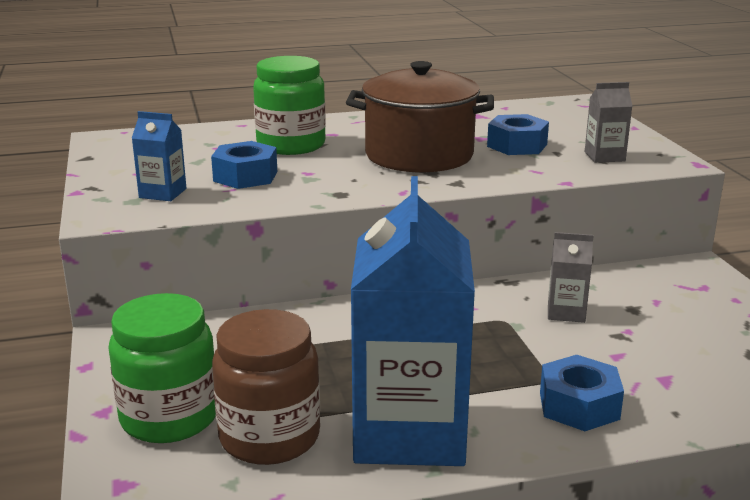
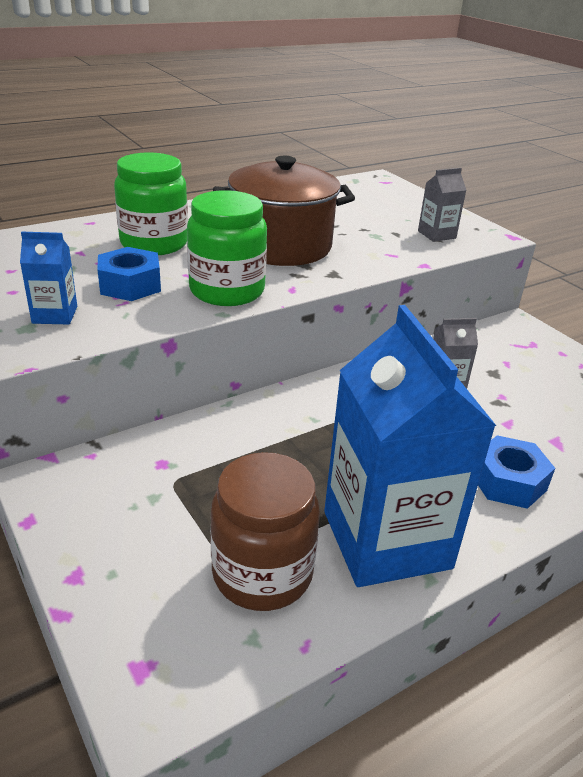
camera: 20 degrees left, 10 degrees up
green jar [109,293,216,443] -> green jar moved to [187,190,267,306]
blue nut [487,114,549,155] -> none

